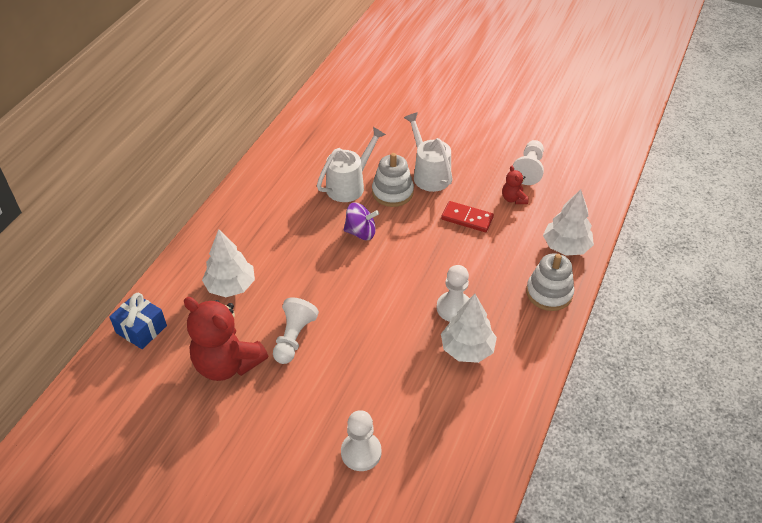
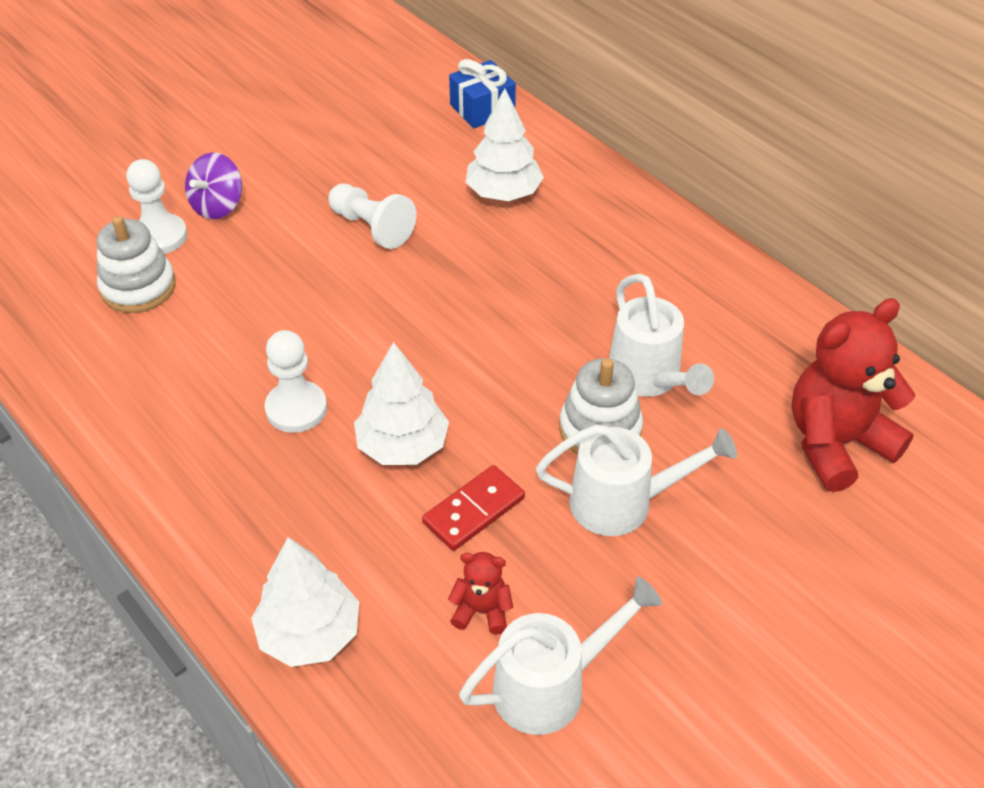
camera: 115 degrees right, 0 degrees up
red teddy bear [184,297,268,381] -> red teddy bear moved to [792,298,916,492]
purple spinning top [344,202,379,240] -> purple spinning top moved to [185,152,242,219]
white tree [441,294,497,363] -> white tree moved to [354,342,449,465]
white pawn [513,140,544,185] -> white watering can [459,577,662,735]
white stacking toy [526,253,574,311] -> white stacking toy moved to [97,216,176,313]

